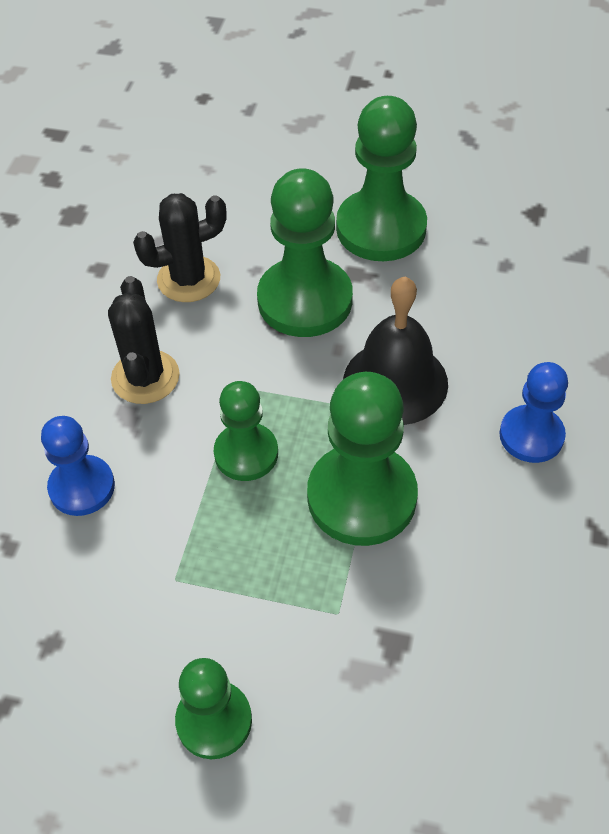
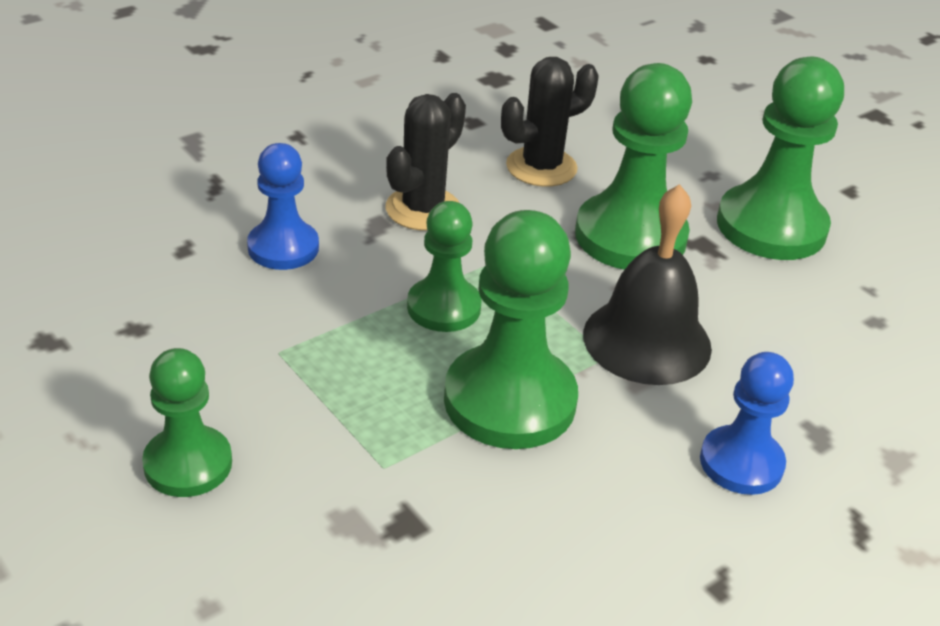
camera: 35 degrees right, 15 degrees down
black cactus [133,193,227,302] -> black cactus turned 45 degrees counterclockwise [501,57,599,187]

